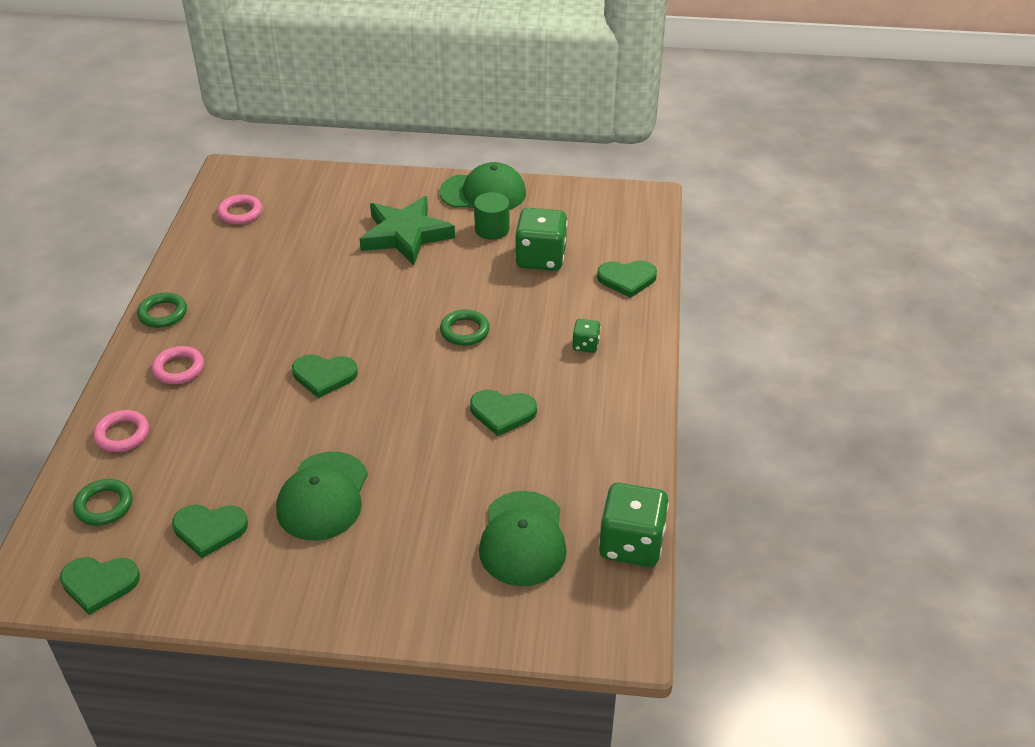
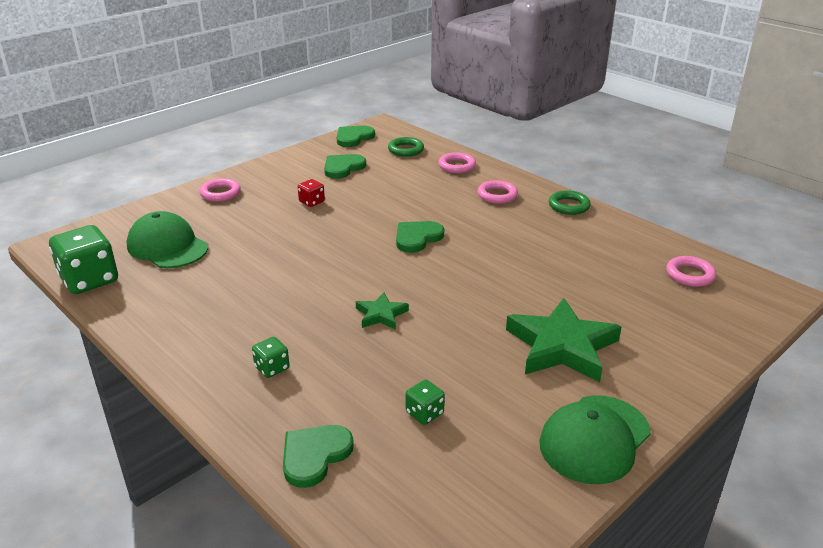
camera: 130 degrees right, 10 degrees down
green cap [276,452,368,541] -> red dice [298,179,325,207]
green ring [440,309,490,346] -> green star [356,292,409,330]
green heart [470,390,537,436] -> none
green cylinder [474,192,509,240] -> none
green dice [515,208,567,271] -> green dice [406,380,445,425], size x0.49
none -> pink ring [200,178,241,202]

